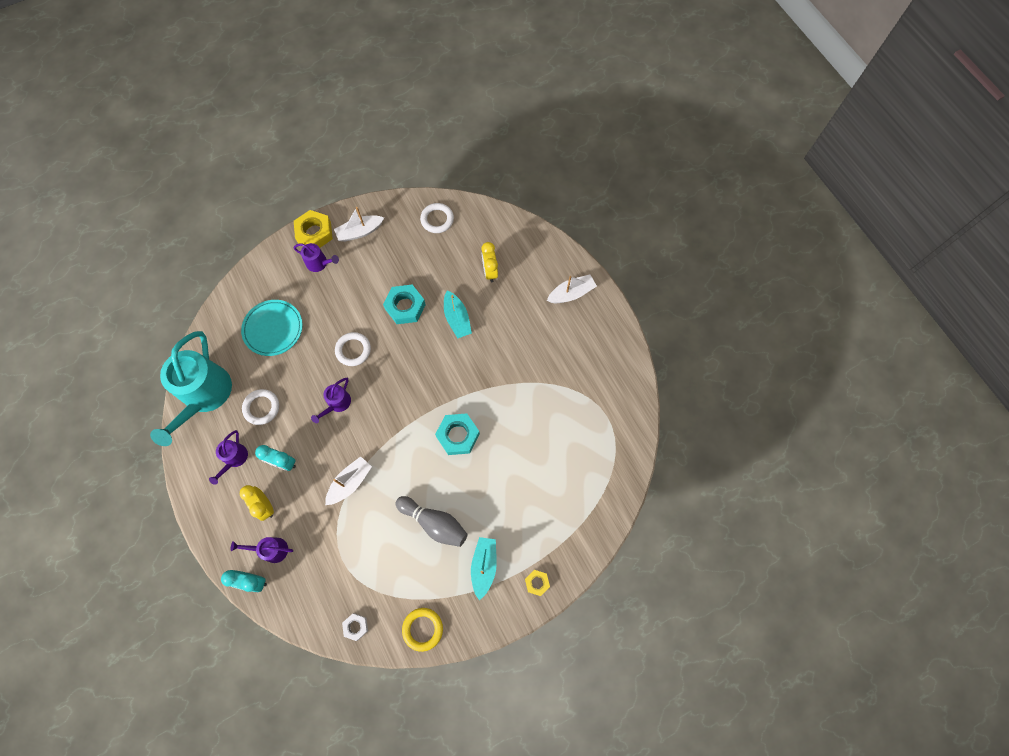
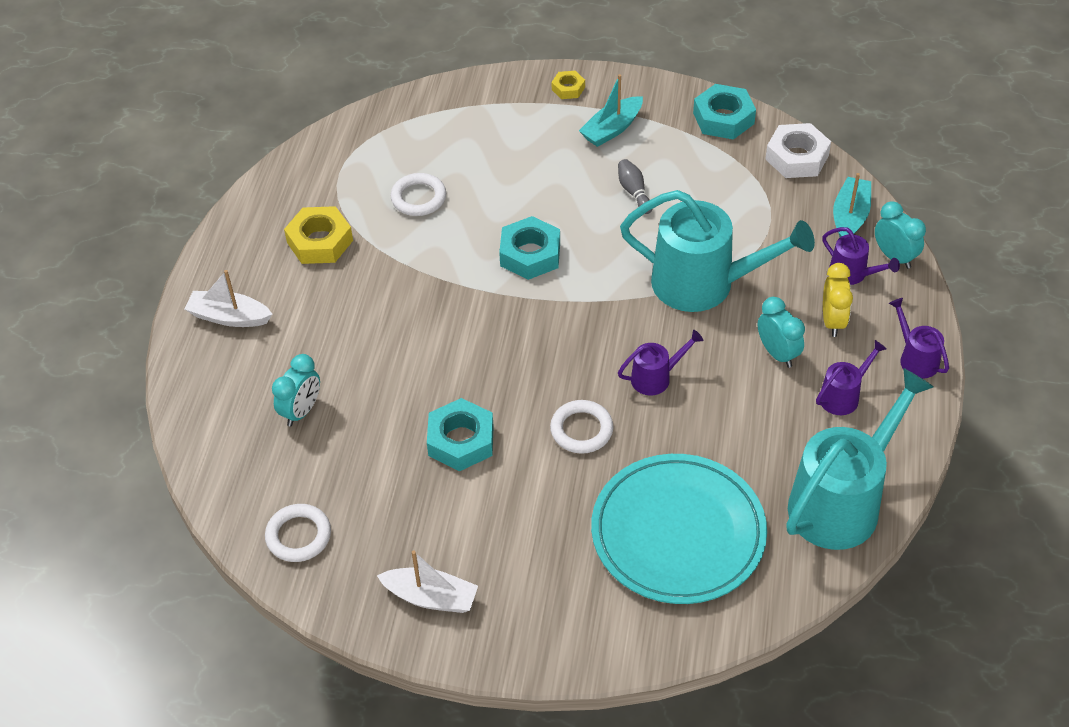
camera: 140 degrees left, 20 degrees down
turquoise plate [241,300,303,356] -> turquoise plate [591,454,767,604], size x1.54
white ring [242,389,279,425] -> white ring moved to [391,173,446,216]
yellow nut [294,210,333,248] -> yellow nut moved to [284,206,353,264]
purple watering can [294,243,339,272] -> purple watering can moved to [889,298,949,378]
white boat [325,456,372,505] -> turquoise watering can [620,190,815,312]
white nut [342,613,368,641] -> white nut [765,123,831,178], size x1.81
grey bowling pin [395,496,468,547] -> grey bowling pin [618,159,652,214], size x0.57
yellow ring [402,608,443,652] -> turquoise nut [693,84,756,140]
turquoise boat [444,290,472,338] -> turquoise boat moved to [833,173,871,237]
yellow clock [481,242,498,282] -> turquoise clock [272,354,320,427]

